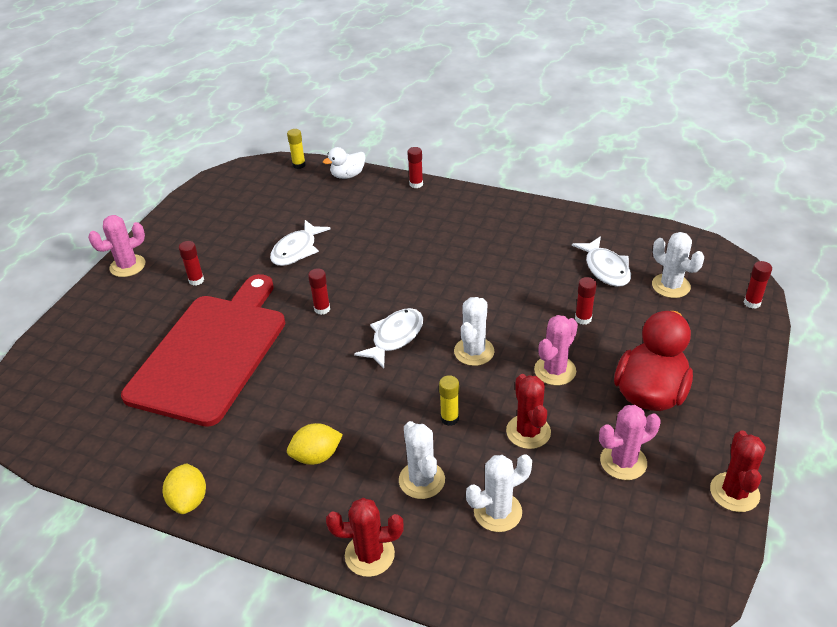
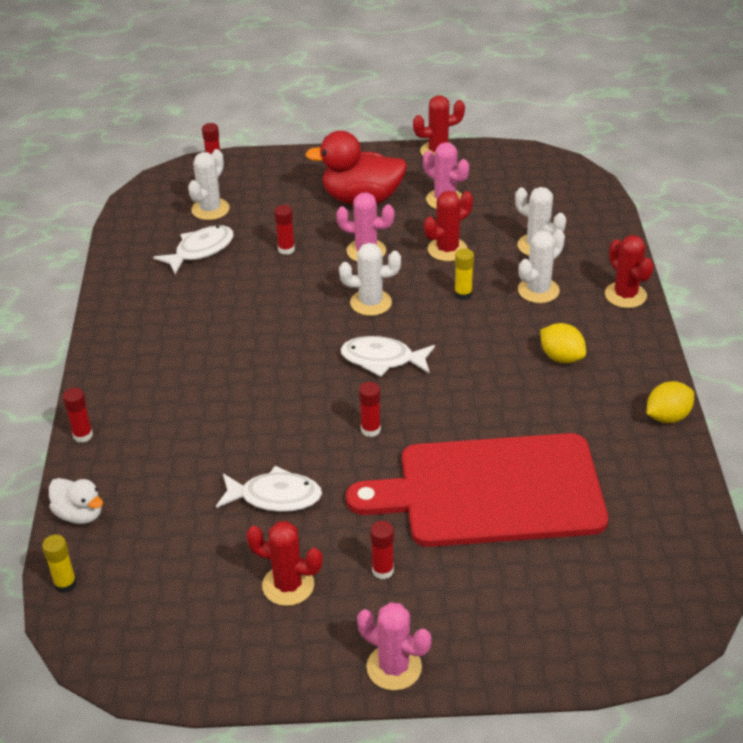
camera: 115 degrees left, 0 degrees up
none -> red cactus [246,521,323,606]

